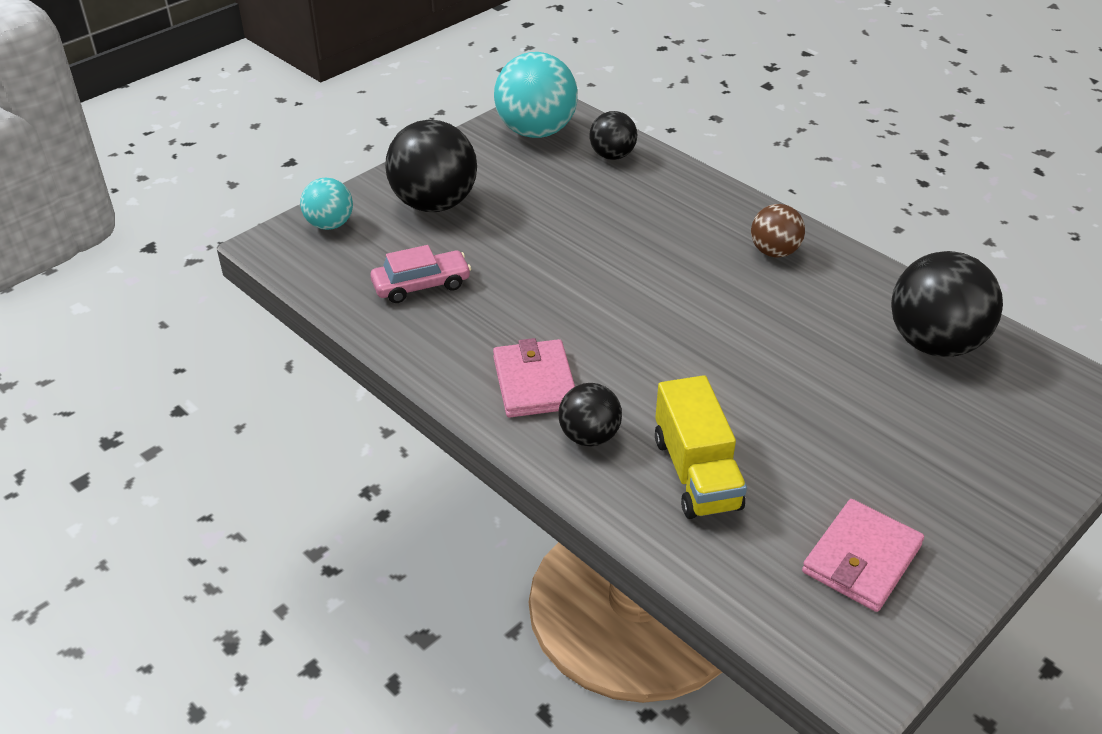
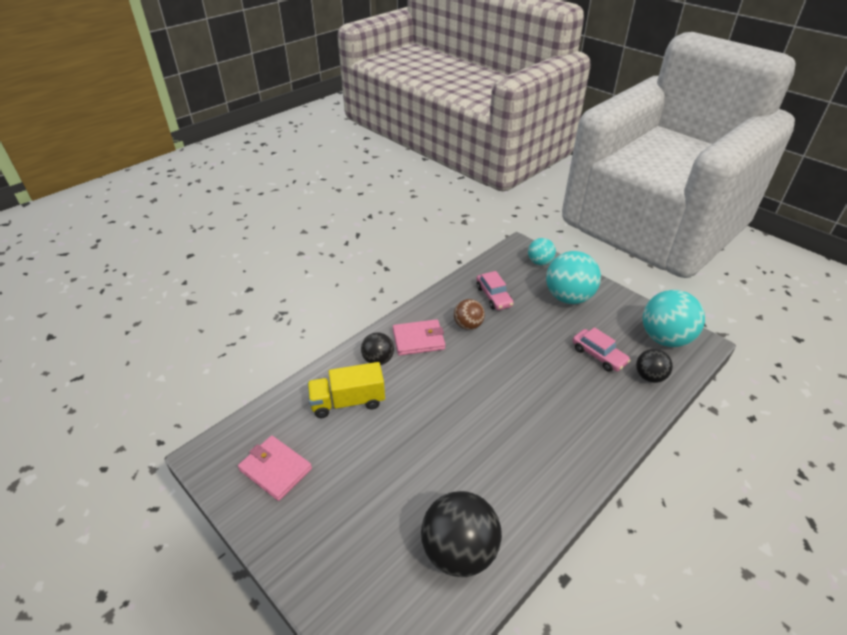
camera: 90 degrees right, 0 degrees up
black ball [385,120,477,212] -> turquoise ball [546,251,601,304]
brown ball [751,204,805,257] -> brown ball moved to [454,299,485,330]
none -> pink car [573,327,631,372]

